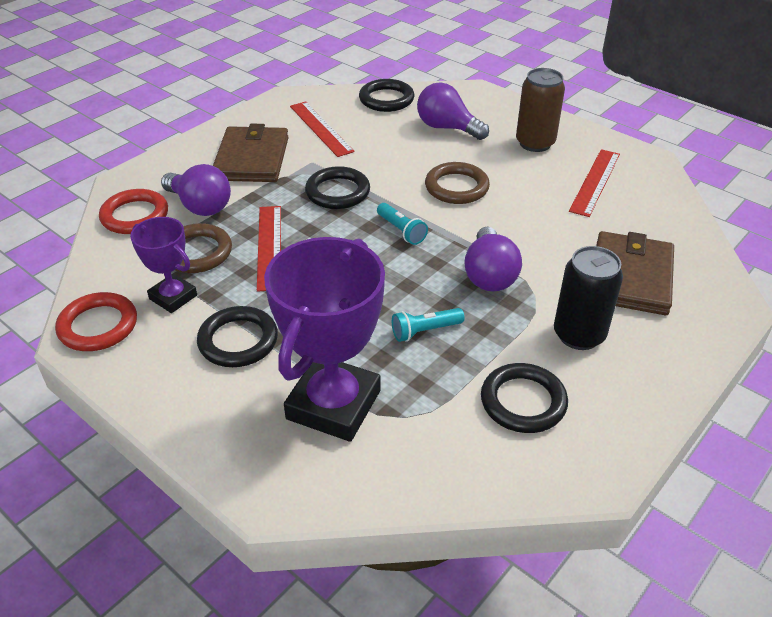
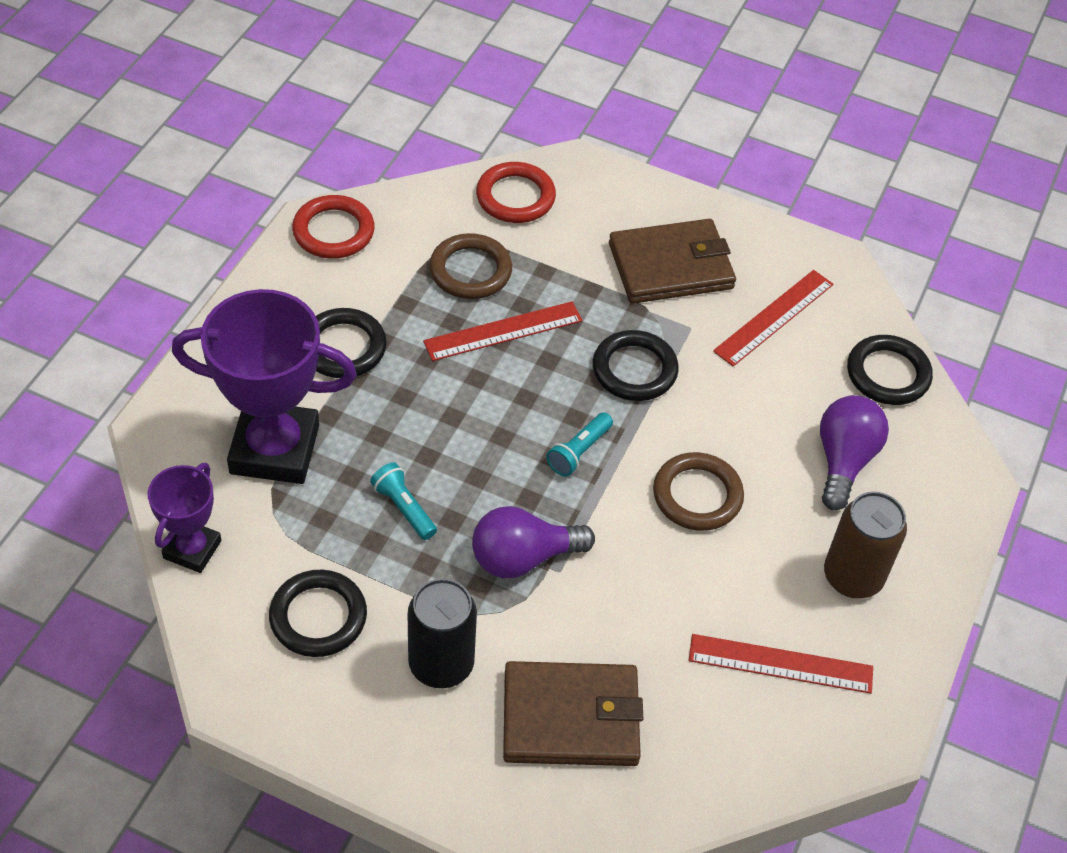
camera: 70 degrees right, 10 degrees up
purple trophy [130,217,197,313] -> purple trophy moved to [148,463,221,573]
purple light bulb [161,164,231,216] -> none

